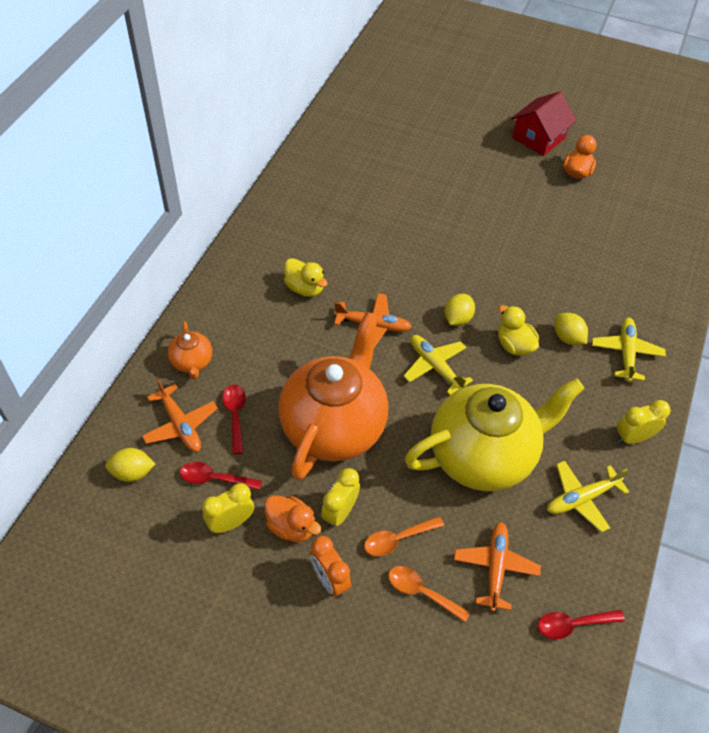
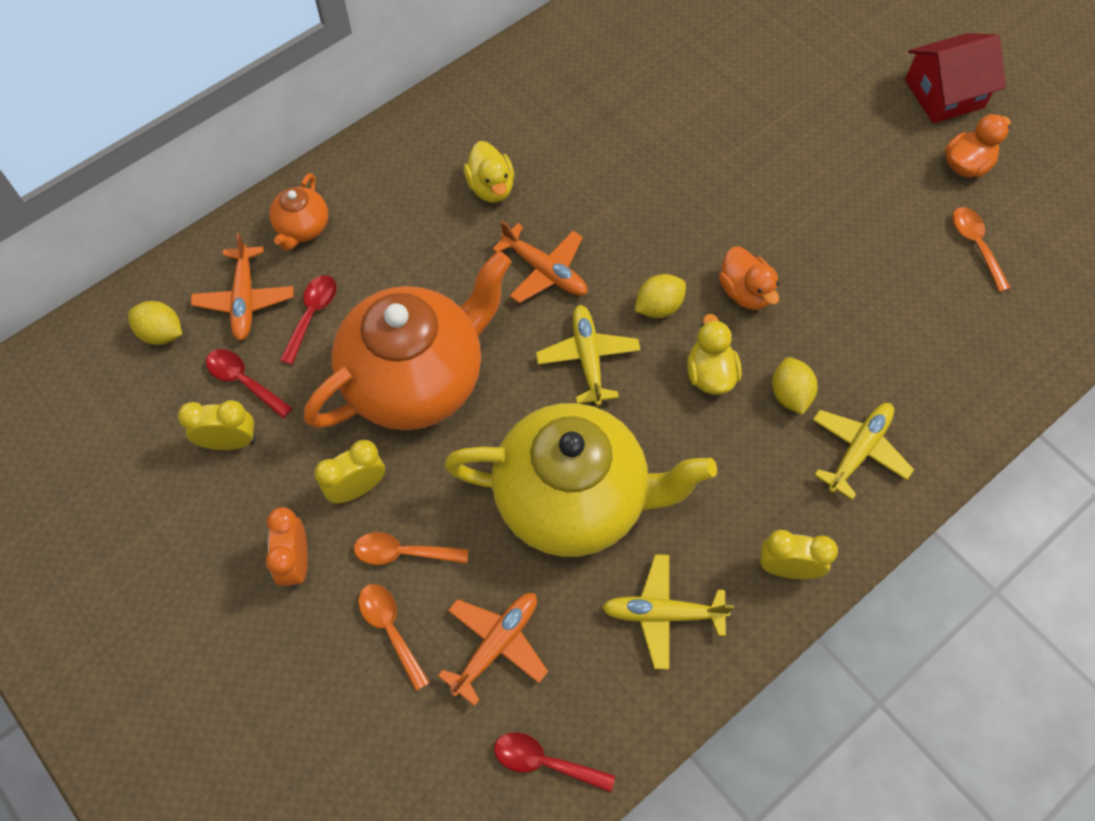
camera: 30 degrees right, 10 degrees up
orange duck [264,495,321,542] -> orange duck moved to [719,247,779,310]
none -> orange spoon [952,207,1011,292]

